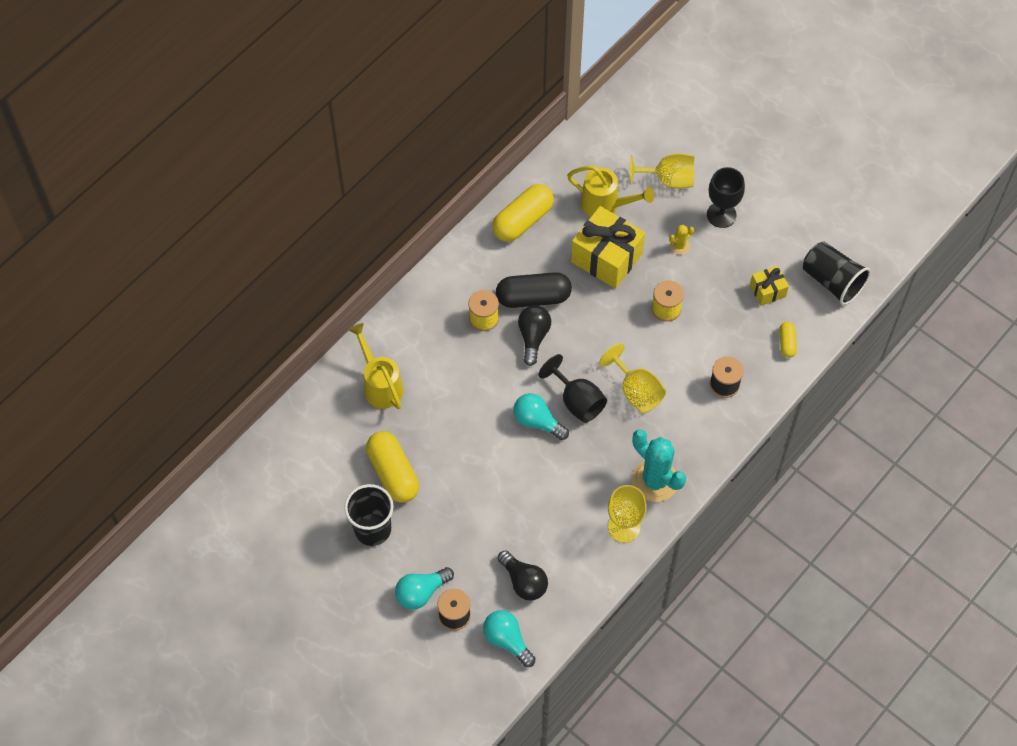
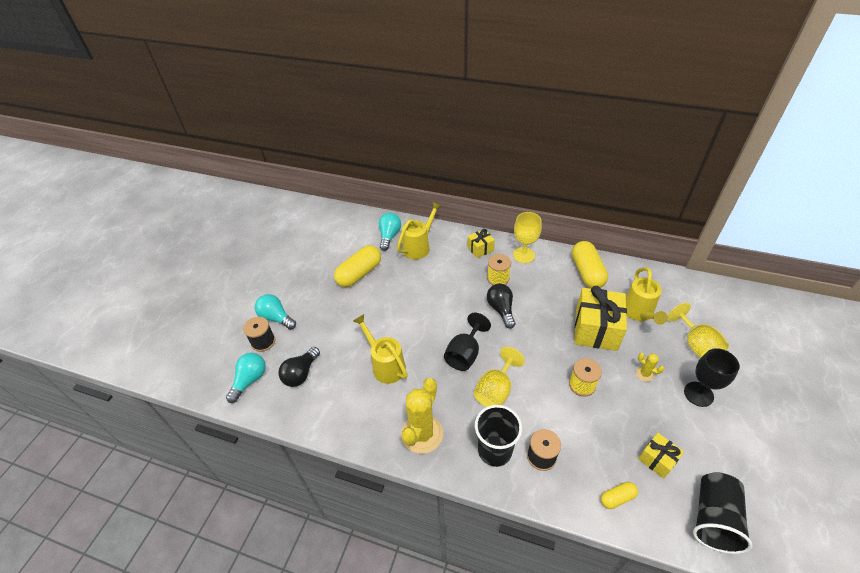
camera: 70 degrees right, 15 degrees down
black cup [344,484,394,546] -> black cup moved to [475,405,522,467]
yellow capsule [492,184,554,242] -> yellow capsule turned 60 degrees clockwise [572,241,608,288]
black capsule [496,272,572,308] -> none
turquoise light bulb [513,393,569,440] -> turquoise light bulb moved to [379,213,401,251]
black light bulb [518,305,551,366] -> black light bulb turned 90 degrees counterclockwise [487,284,515,329]
yellow goblet [608,485,647,543] -> yellow goblet moved to [513,212,542,263]
turquoise cactus [632,430,686,502] -> yellow cactus [401,378,443,453]
none -> yellow watering can [353,314,408,384]
none -> yellow gift [467,229,495,258]

